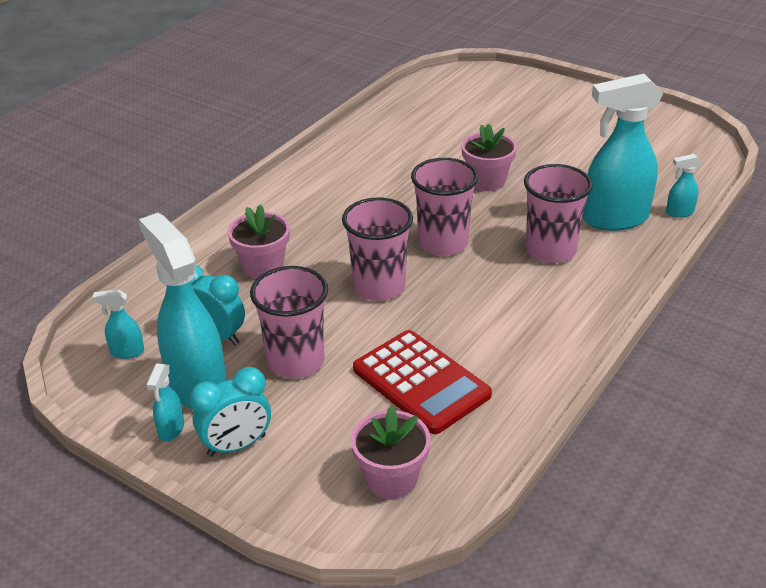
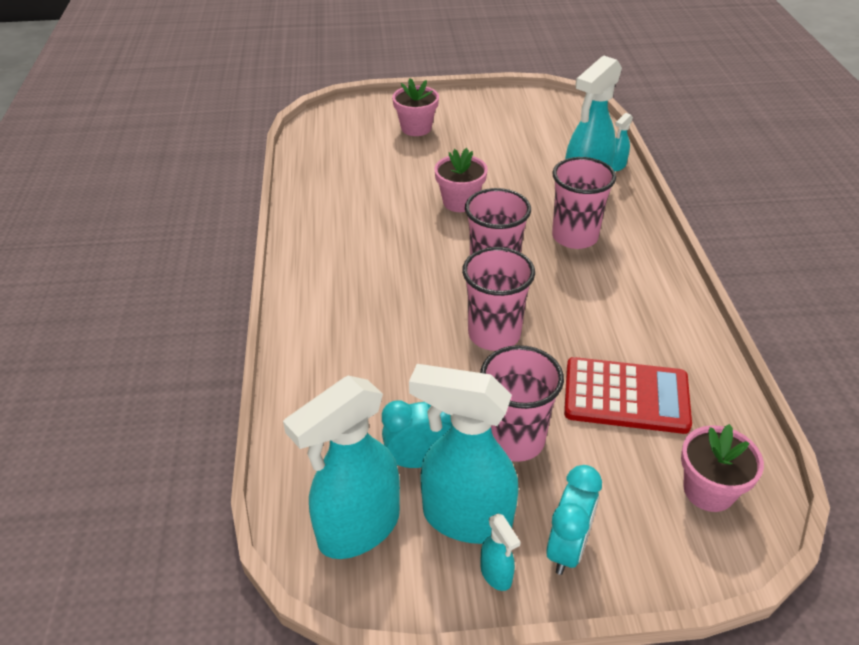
camera: 40 degrees left, 5 degrees up
turquoise spray bottle [92,289,144,359] -> turquoise spray bottle [283,375,400,559], size x2.33
pink flower pot [228,205,290,279] -> pink flower pot moved to [392,78,439,136]

